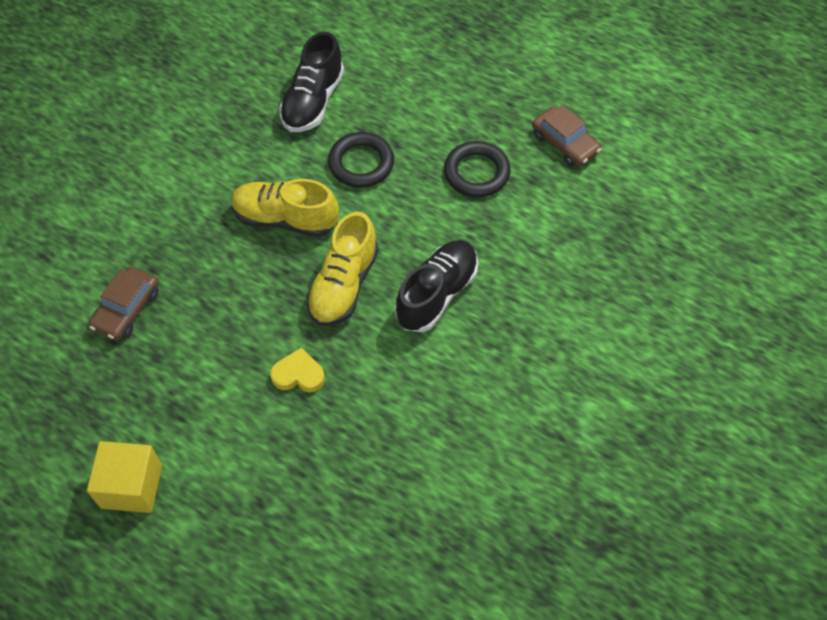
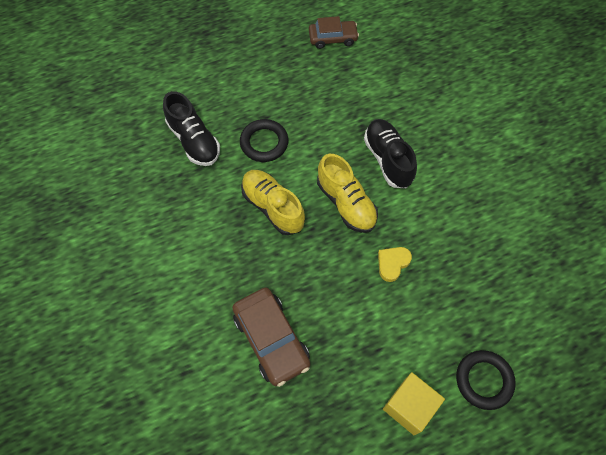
camera: 55 degrees left, 5 degrees up
brown car [89,267,159,340] -> brown car [232,287,310,387], size x1.53
yellow shoe [231,179,339,237] -> yellow shoe turned 90 degrees clockwise [241,170,305,235]
black ring [444,141,510,197] -> black ring moved to [456,350,516,410]

